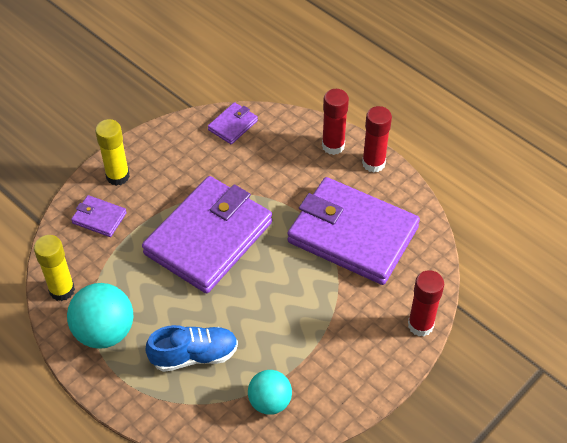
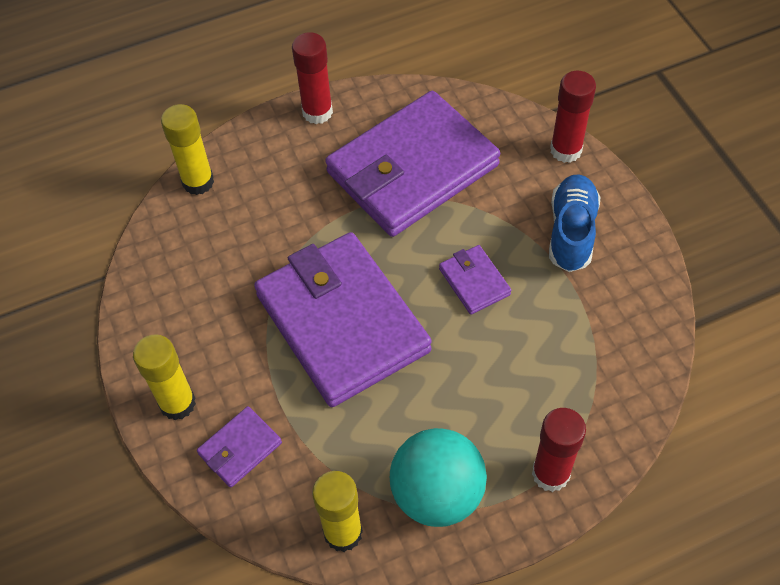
camera: 65 degrees left, 5 degrees up
blue shoe [145,325,238,372] -> blue shoe moved to [549,174,601,272]
purple wallet [208,102,258,144] -> purple wallet moved to [439,245,512,314]
turquoise ball [248,370,292,415] -> none
red glue stick [322,89,349,155] -> red glue stick moved to [532,408,586,492]
none -> yellow glue stick [161,104,214,195]

